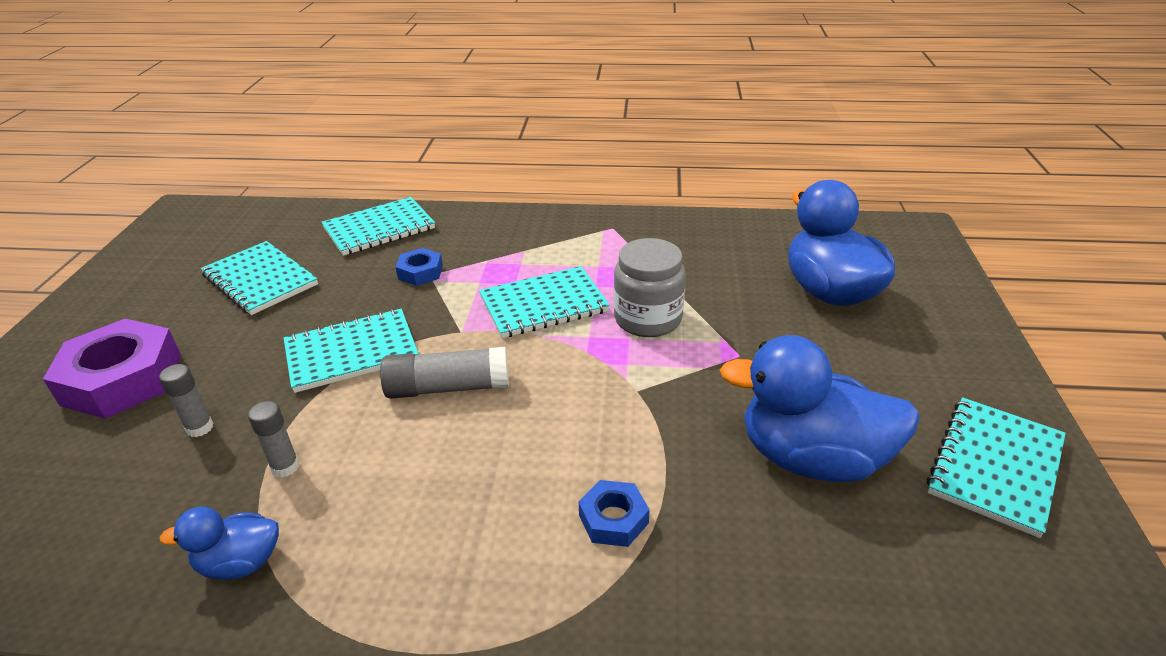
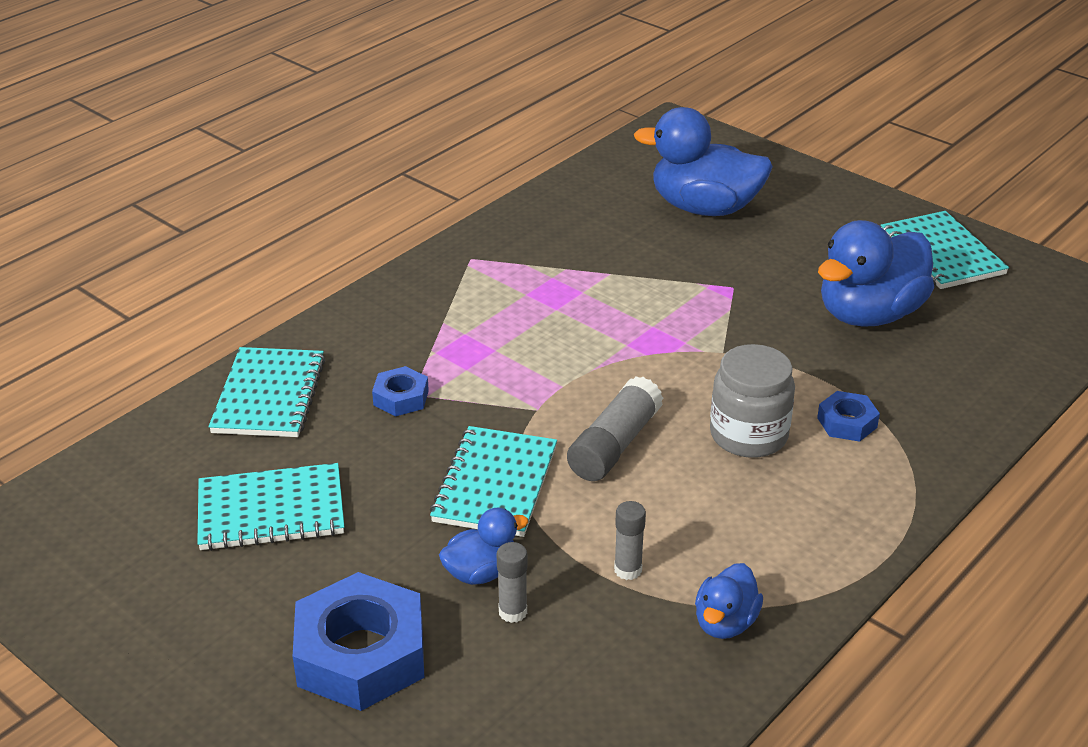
camera: 55 degrees left, 0 degrees up
purple nut [43,319,181,419] -> blue nut [293,572,424,711]
turquoise notebook [479,266,610,338] -> none
grey jar [614,238,686,337] -> grey jar moved to [710,344,795,458]
none -> blue duck [439,508,528,585]

